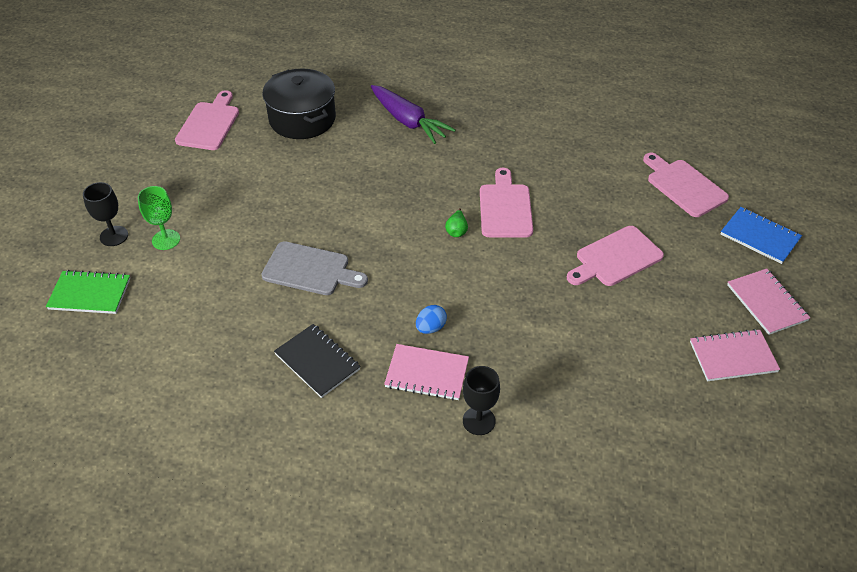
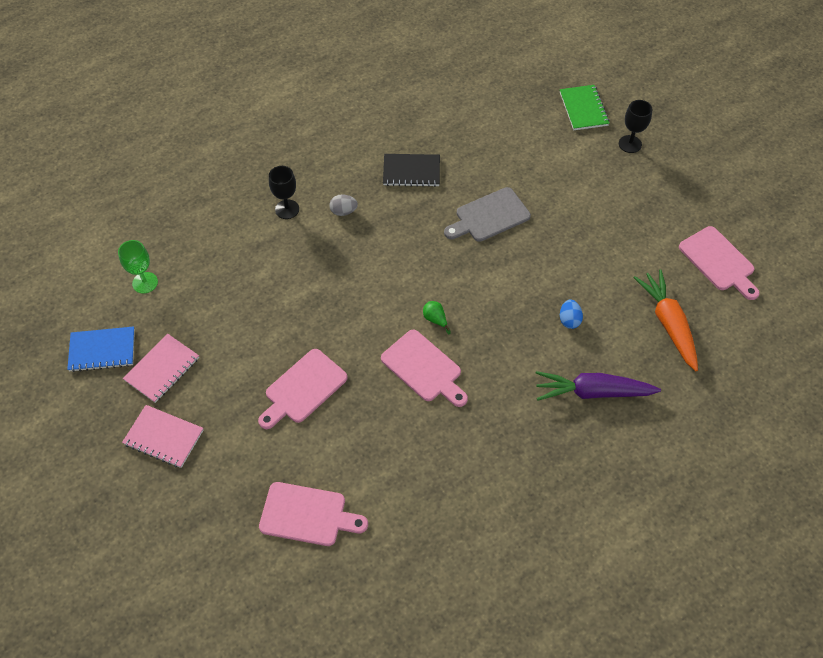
camera: 135 degrees right, 10 degrees up
green notebook [46,270,130,314] -> green notebook turned 60 degrees counterclockwise [560,85,609,130]
green goblet [138,186,180,250] -> green goblet moved to [118,240,158,294]
black pot [262,69,336,139] -> orange carrot [633,269,698,371]
pink notebook [384,344,469,400] -> grey egg [329,194,358,216]
blue egg [416,305,447,334] -> blue egg moved to [560,300,583,329]
pink cutting board [567,226,664,286] -> pink cutting board turned 150 degrees counterclockwise [258,349,348,429]
blue notebook [721,207,802,264] -> blue notebook moved to [67,326,135,372]

